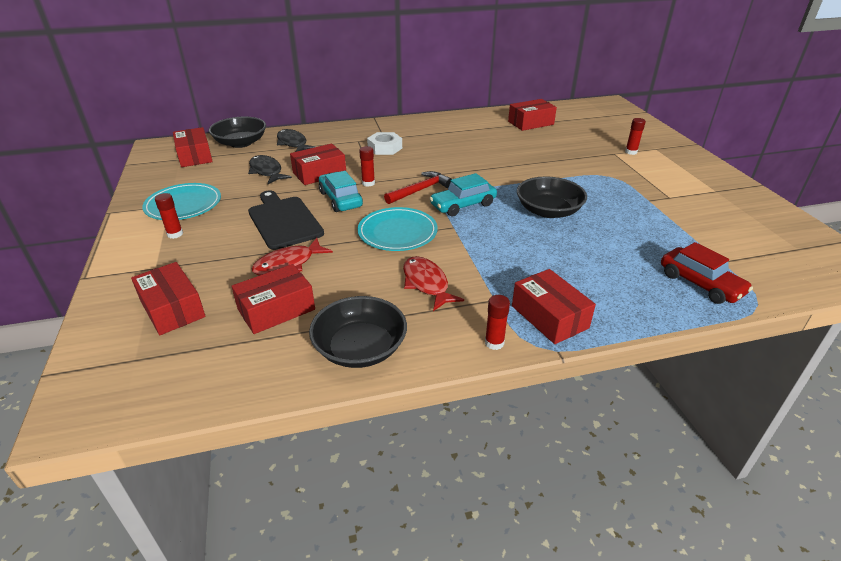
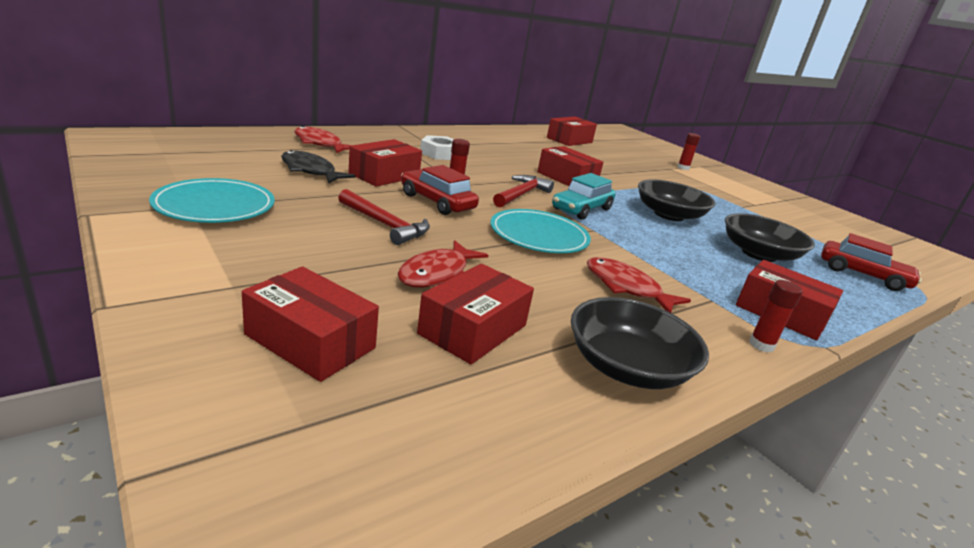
camera: 25 degrees left, 10 degrees down
red glue stick [155,193,183,239] -> none
red box [173,127,213,167] -> red box moved to [537,146,604,186]
black bowl [209,116,266,148] -> black bowl moved to [725,213,815,262]
black cutting board [248,190,324,250] -> red hammer [338,189,430,245]
black fish [277,129,316,152] -> red fish [294,126,351,153]
turquoise car [319,171,363,212] -> red car [401,165,479,215]

